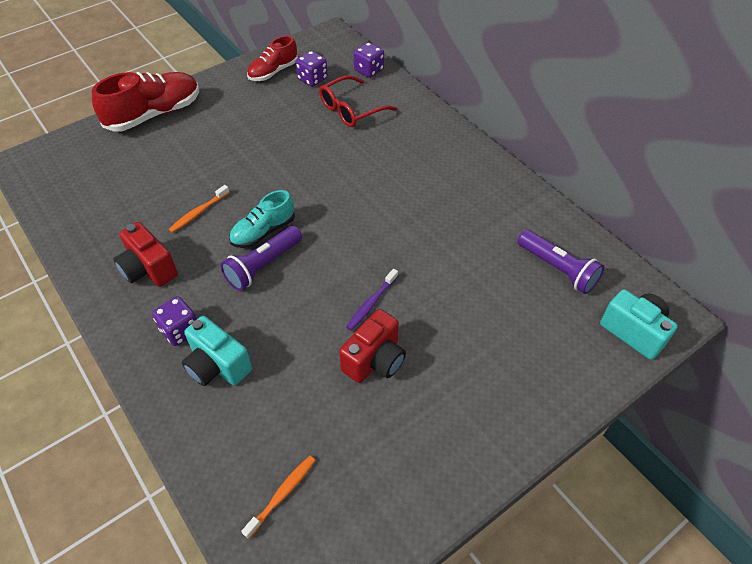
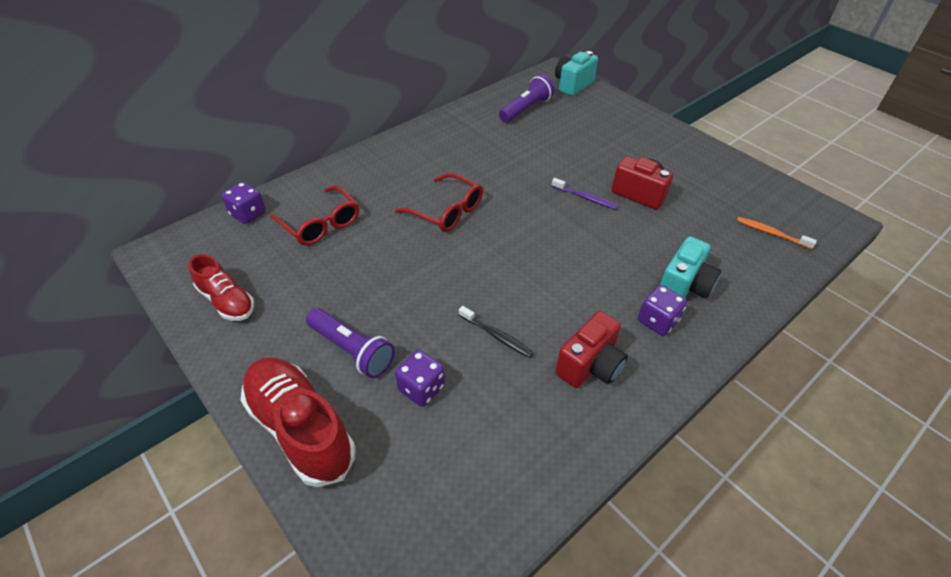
camera: 95 degrees left, 5 degrees down
orange toothbrush [169,185,230,233] -> black toothbrush [459,306,534,358]
purple flashlight [220,226,302,291] -> purple flashlight moved to [306,308,395,378]
turquoise shoe [229,190,295,248] -> none
purple dice [295,51,328,87] -> purple dice moved to [395,350,445,407]
none -> red glasses [395,173,483,232]

